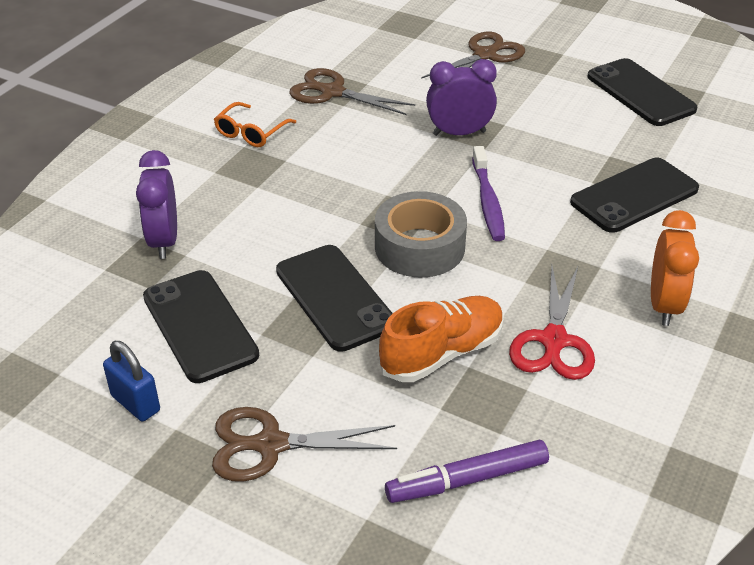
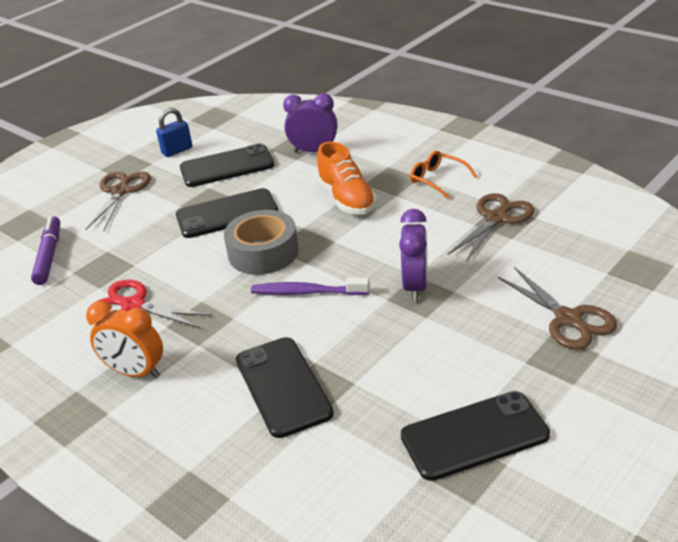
camera: 105 degrees right, 5 degrees down
orange shoe [379,296,504,382] -> orange shoe moved to [317,142,377,215]

